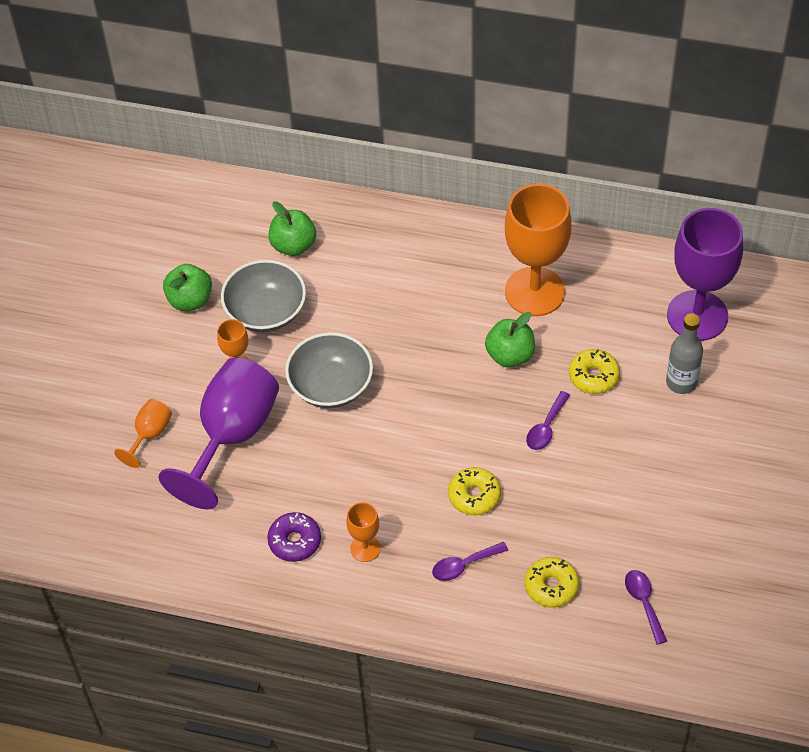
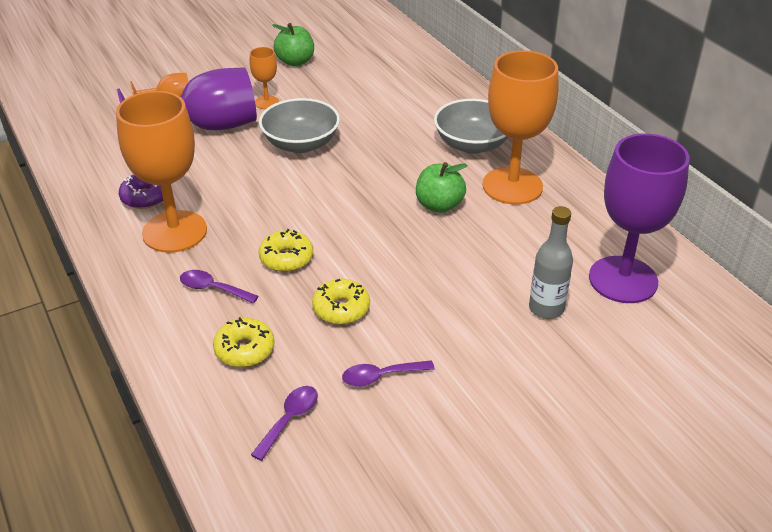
camera: 45 degrees right, 15 degrees down
grey bowl [221,260,306,332] -> grey bowl moved to [434,99,508,154]
green apple [268,201,316,256] -> none
orange goblet [346,502,381,562] -> orange goblet [116,91,207,253], size x2.16
purple spoon [526,391,570,450] -> purple spoon moved to [342,360,435,387]
yellow donut [569,349,620,394] -> yellow donut moved to [312,279,370,324]

